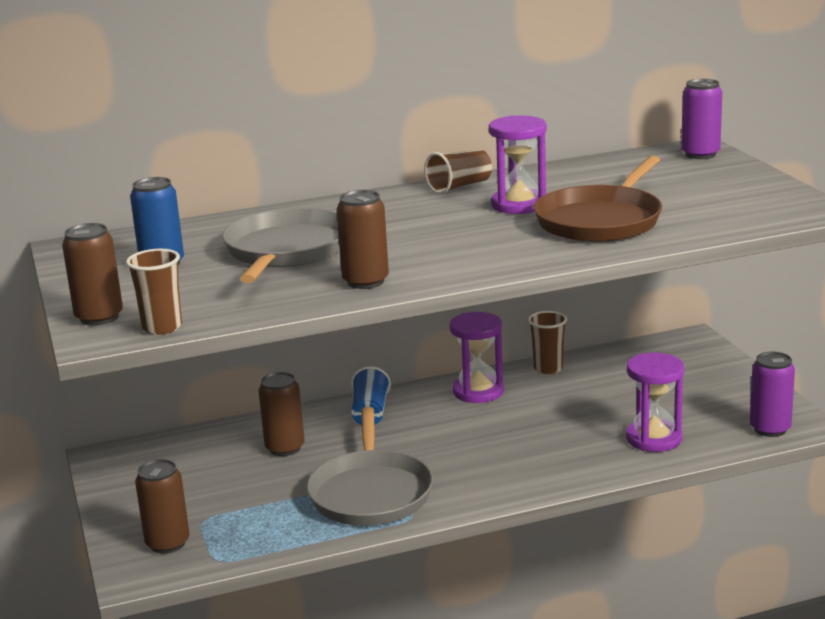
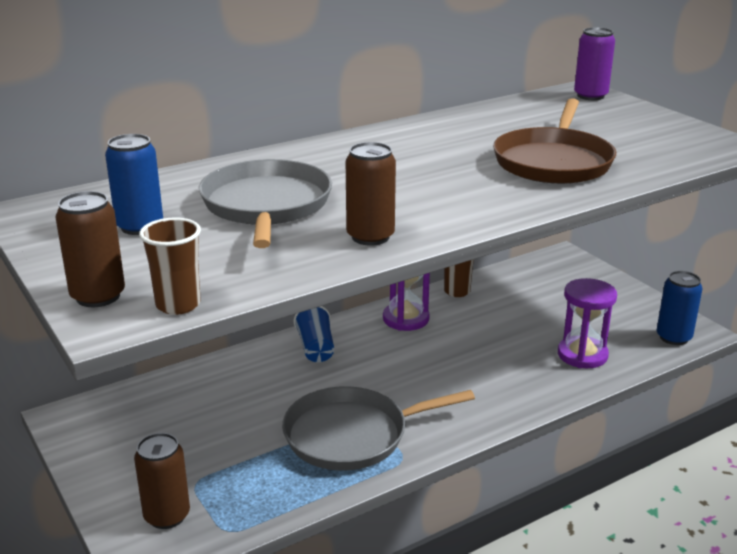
camera: 15 degrees left, 5 degrees up
brown can [259,372,304,456] -> none
grey pan [307,407,433,526] -> grey pan turned 90 degrees clockwise [282,386,475,471]
brown cup [425,149,492,194] -> none
purple hourglass [489,115,547,214] -> none
purple can [750,352,795,437] -> blue can [657,271,702,345]

